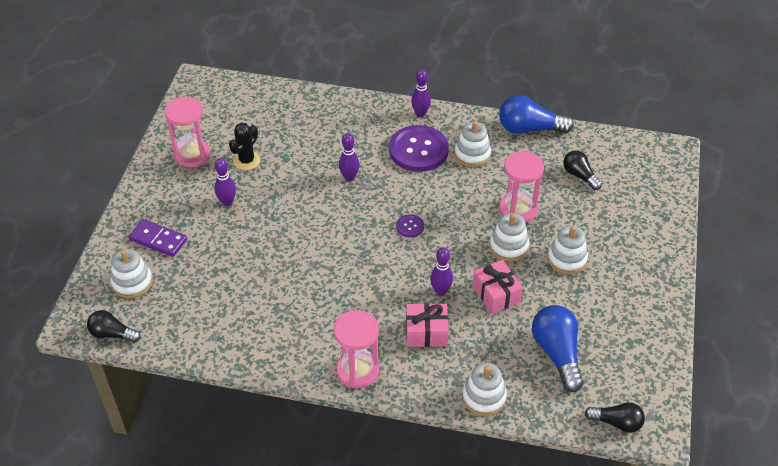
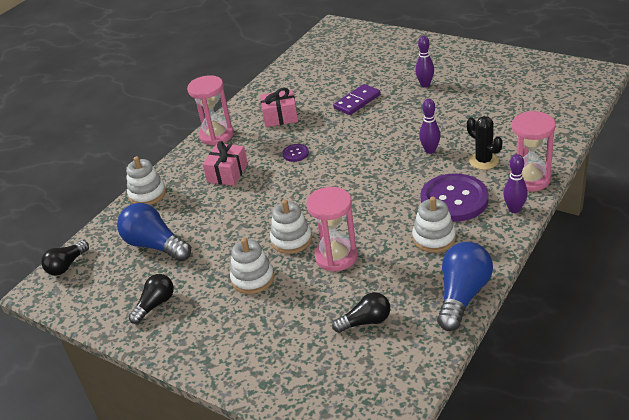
camera: 115 degrees right, 10 degrees down
black light bulb [87,310,141,343] -> black light bulb moved to [128,274,174,324]
white stacking toy [111,249,153,298] -> none
purple domino [129,219,187,257] -> purple domino moved to [333,84,381,115]
pink hourglass [164,96,210,167] -> pink hourglass moved to [510,111,556,192]
black cactus [229,123,261,170] -> black cactus moved to [467,116,502,170]
purple button [396,214,424,237] -> purple button moved to [282,144,309,162]
purple bowling pin [430,247,453,296] -> none
pink gift [473,260,523,314] -> pink gift moved to [260,88,298,127]
blue light bulb [532,305,584,392] -> blue light bulb turned 150 degrees counterclockwise [117,203,191,261]

